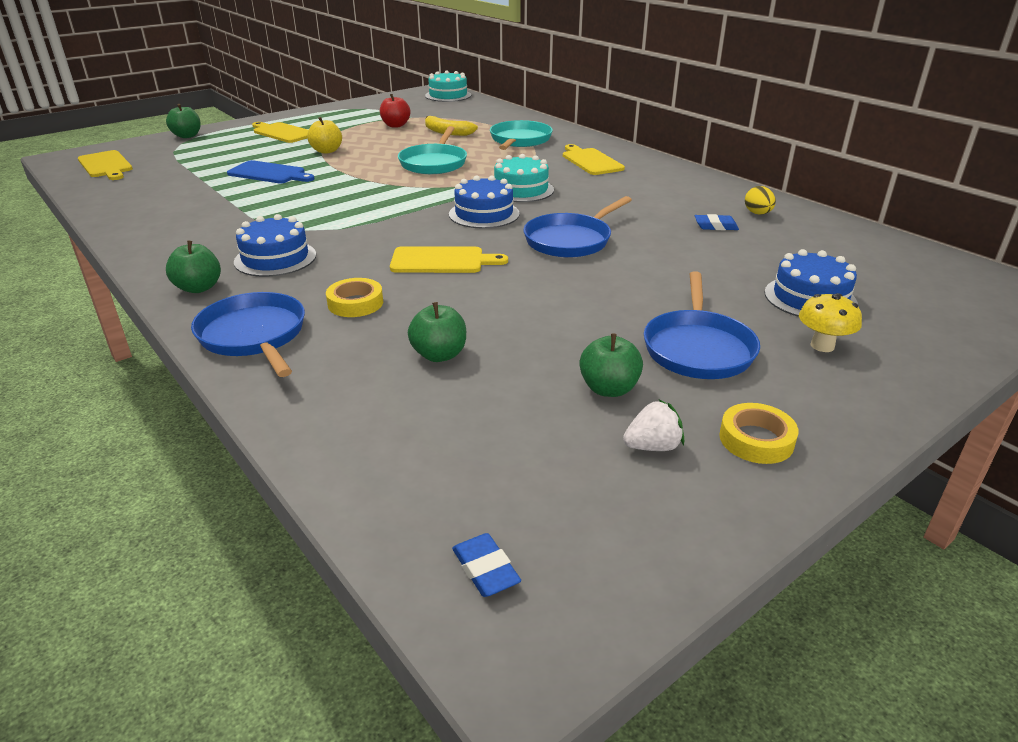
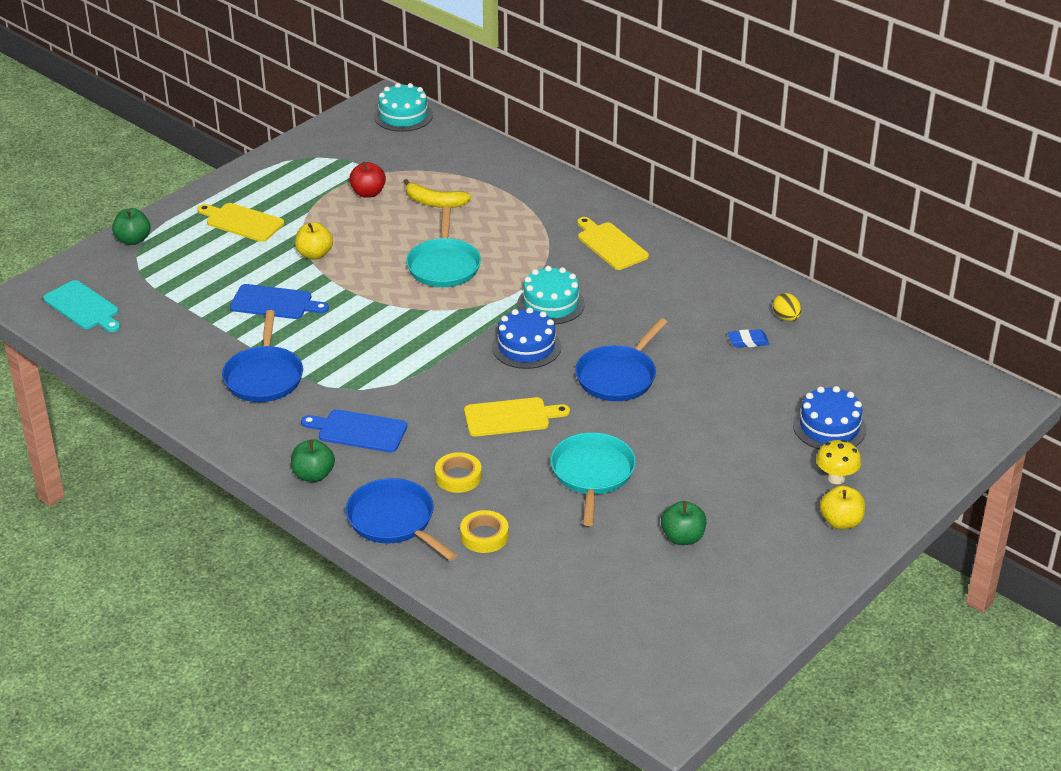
camera: 10 degrees left, 5 degrees up
yellow cutting board [78,150,133,180] -> turquoise cutting board [43,280,120,332]
blue cake [234,214,316,277] -> blue cutting board [301,409,407,453]
green apple [408,302,466,362] -> none
blue eraser [452,533,521,597] -> none
turquoise pan [490,120,553,150] -> turquoise pan moved to [550,432,636,526]
white strawberry [623,400,684,451] -> none
blue pan [644,271,760,379] -> blue pan moved to [222,310,303,402]
yellow tape [719,403,799,464] -> yellow tape moved to [460,510,509,553]
none -> yellow apple [820,486,865,529]

